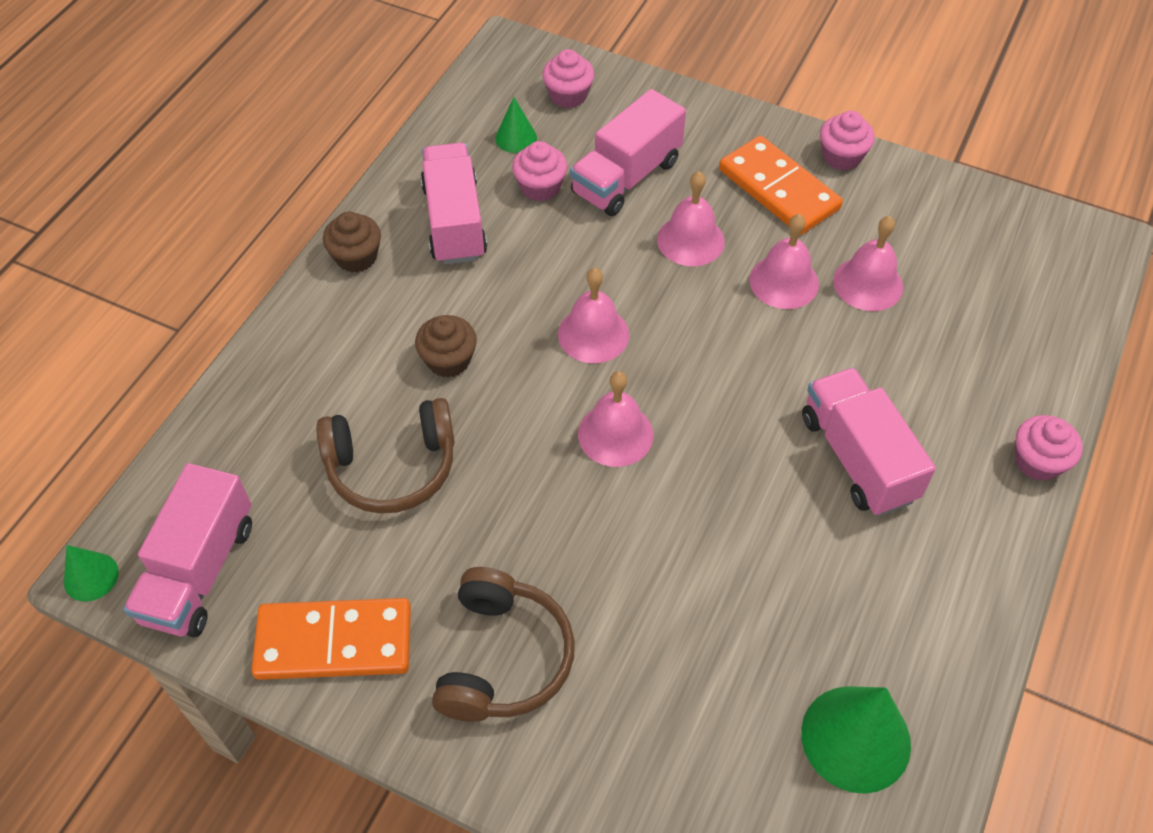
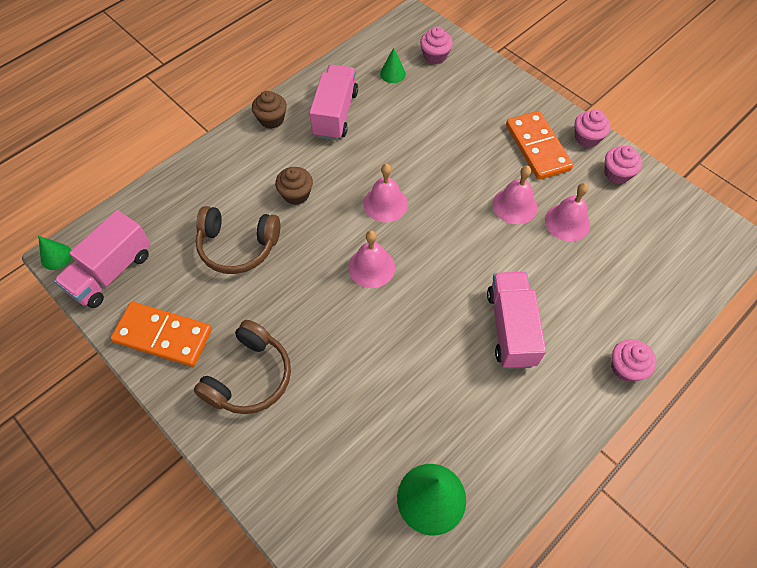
camera: 20 degrees right, 5 degrees up
pink cupcake [512,141,568,201] -> pink cupcake moved to [604,146,642,184]
pink truck [570,89,686,216] -> none
pink bell [657,171,725,266] -> none

